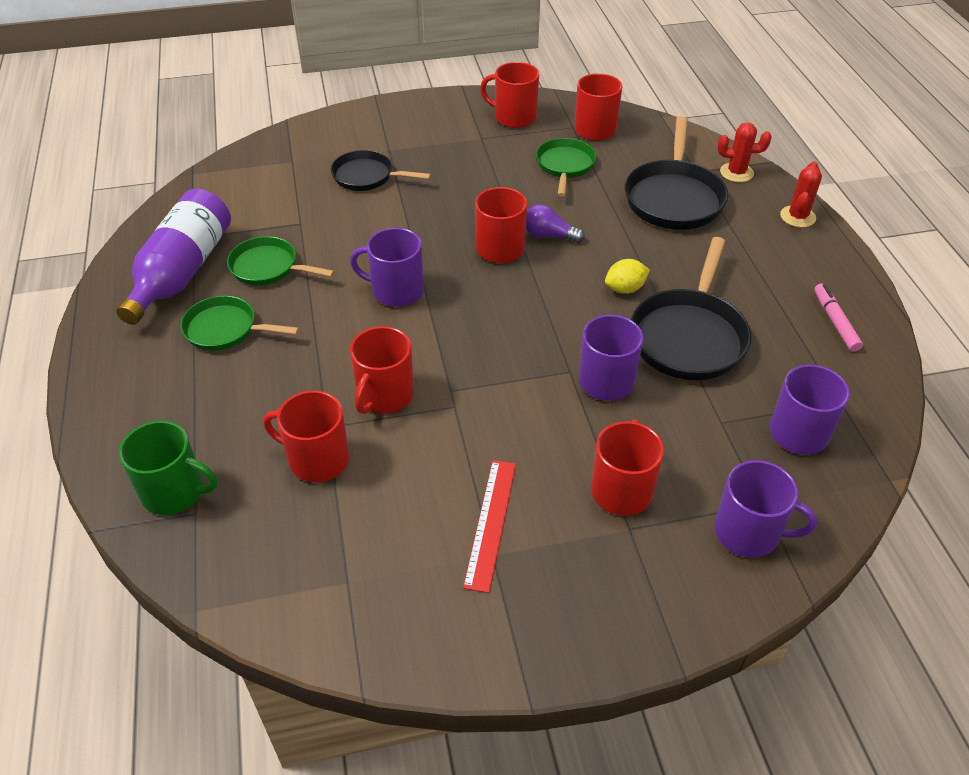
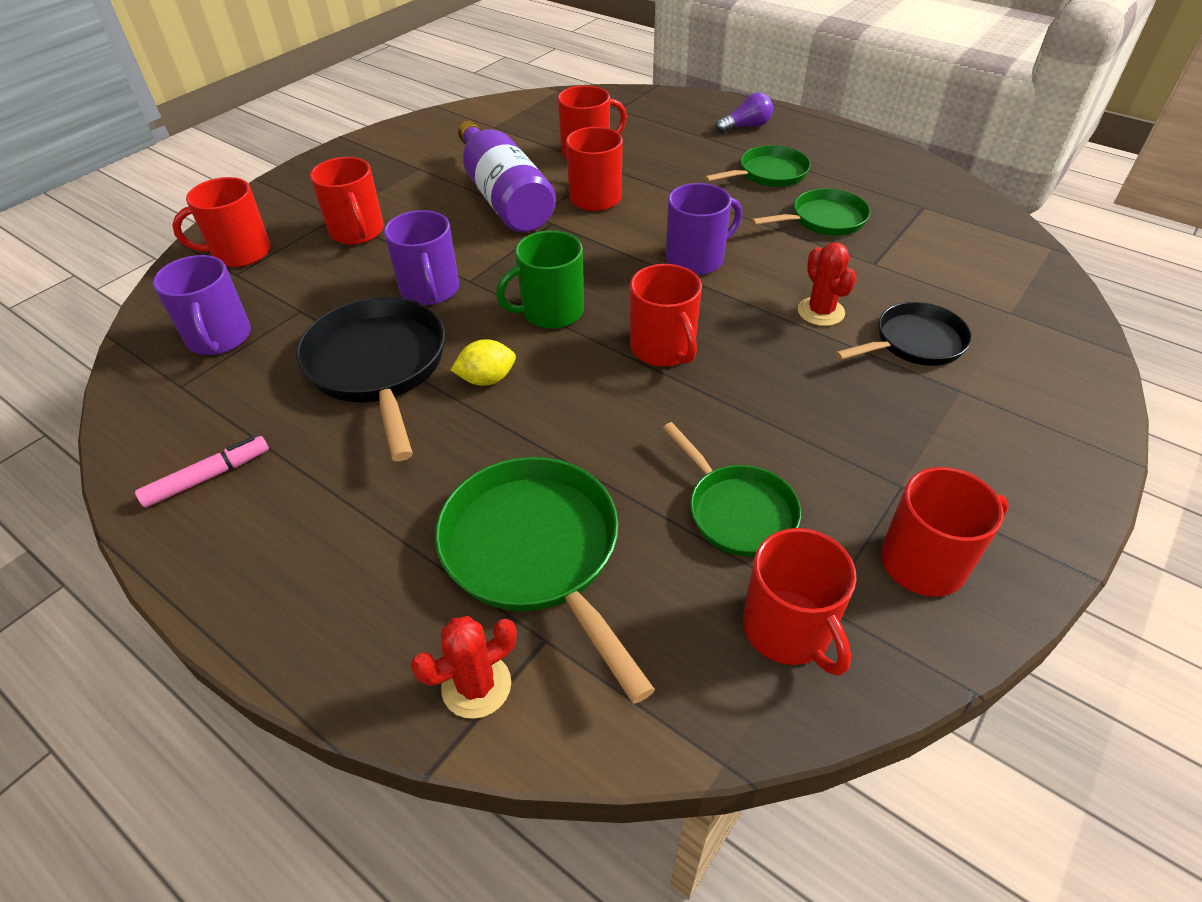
camera: 140 degrees right, 0 degrees up
purple bottle [116,189,231,325] -> purple bottle moved to [458,121,556,233]
green mug [119,421,218,515] -> green mug moved to [496,230,584,329]
red ruler [463,460,516,593] -> none
purple light bulb [526,204,585,243] -> purple light bulb moved to [716,92,773,133]
yellow lemon [605,259,650,294] -> yellow lemon turned 45 degrees clockwise [451,339,516,386]
black pan [625,116,728,230] -> green pan [435,457,655,704]
purple mug [714,460,817,558] -> red mug [172,177,271,267]
red cactus [780,161,822,227] -> red cactus moved to [798,243,857,326]
pink marker [814,284,863,352] -> pink marker turned 75 degrees counterclockwise [135,436,269,508]

